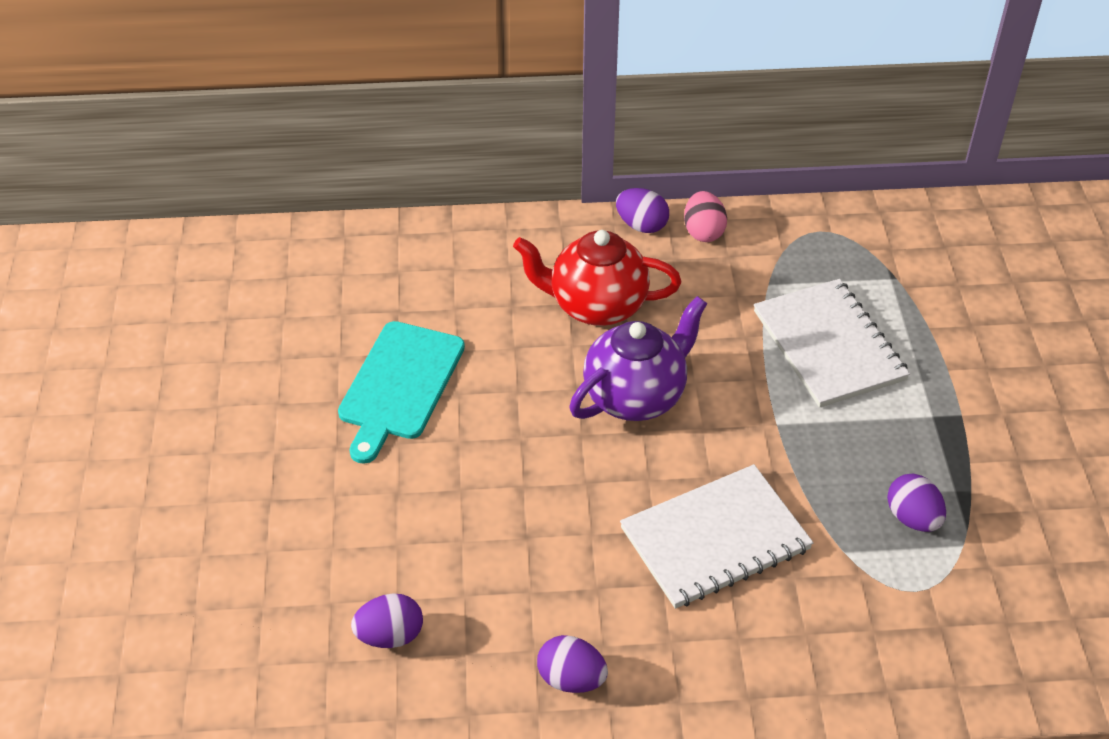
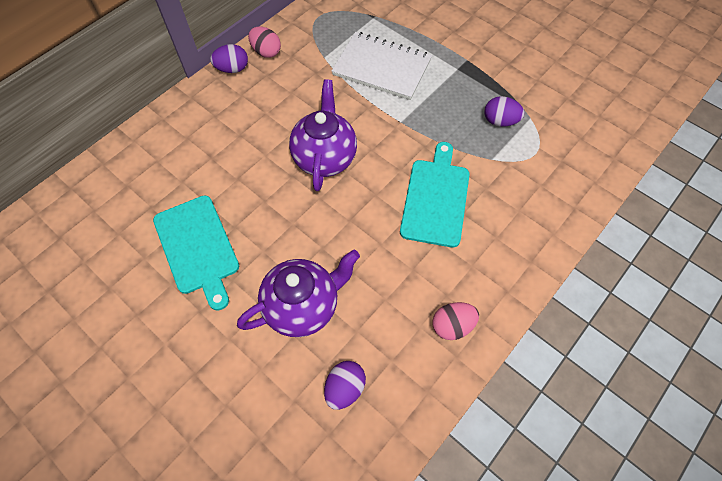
camera: 45 degrees left, 15 degrees up
red teapot [513,230,681,326] -> none
purple egg [537,635,608,693] -> pink egg [432,302,479,340]
white notebook [620,464,814,609] -> turquoise cutting board [400,142,470,248]
none -> purple teapot [237,250,360,337]

